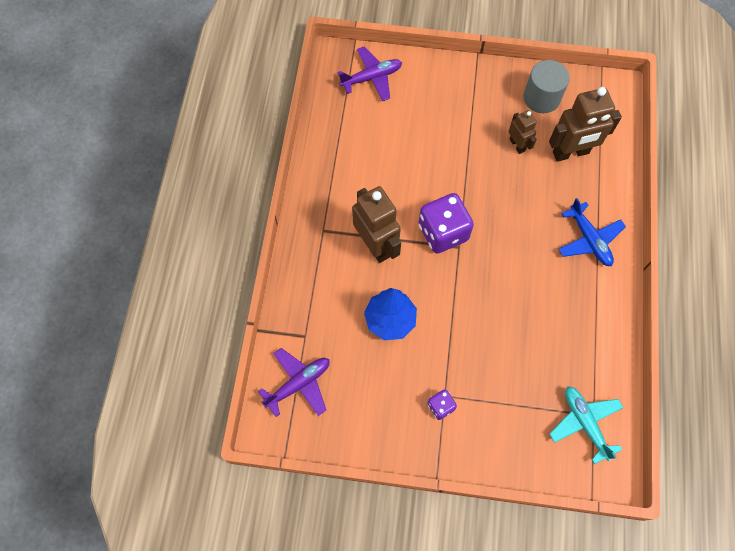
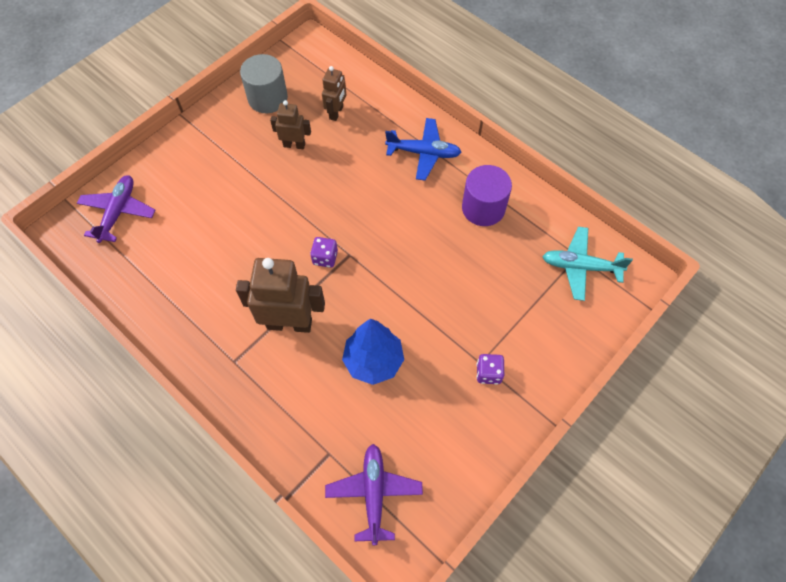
camera: 55 degrees left, 5 degrees down
purple dice [418,193,474,253] -> purple dice [310,237,338,268], size x0.48
brown robot [549,87,622,162] -> brown robot [322,66,346,121], size x0.55
none -> purple cylinder [462,165,512,226]

